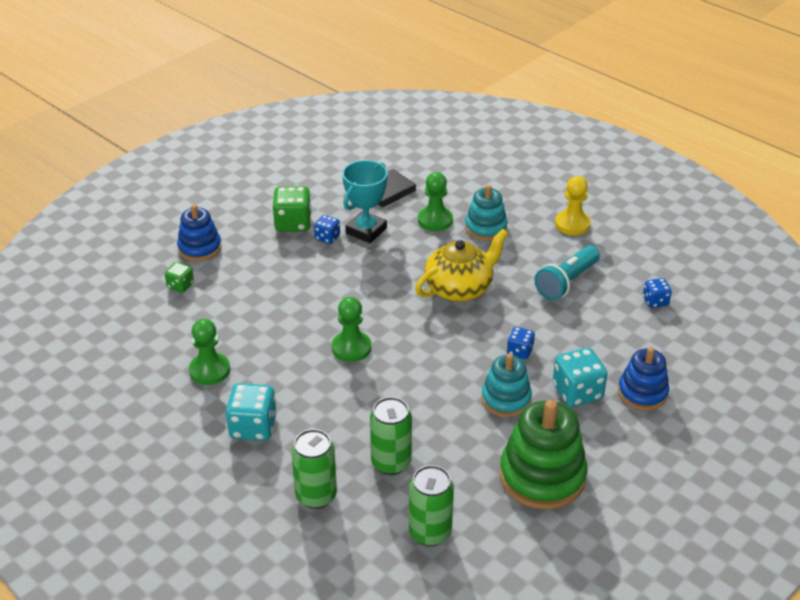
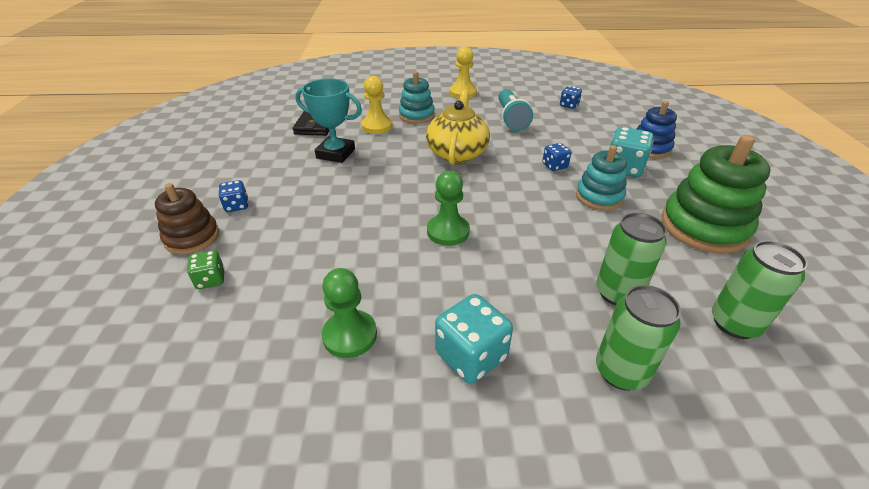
camera: 45 degrees left, 0 degrees up
blue stacking toy [177,204,221,261] -> brown stacking toy [155,183,219,255]
green dice [272,186,311,232] -> none
blue dice [314,215,340,244] -> blue dice moved to [218,180,248,212]
turquoise trophy [342,160,388,243] -> turquoise trophy turned 60 degrees counterclockwise [295,78,362,163]
green pawn [418,172,453,231] -> yellow pawn [361,76,393,134]

